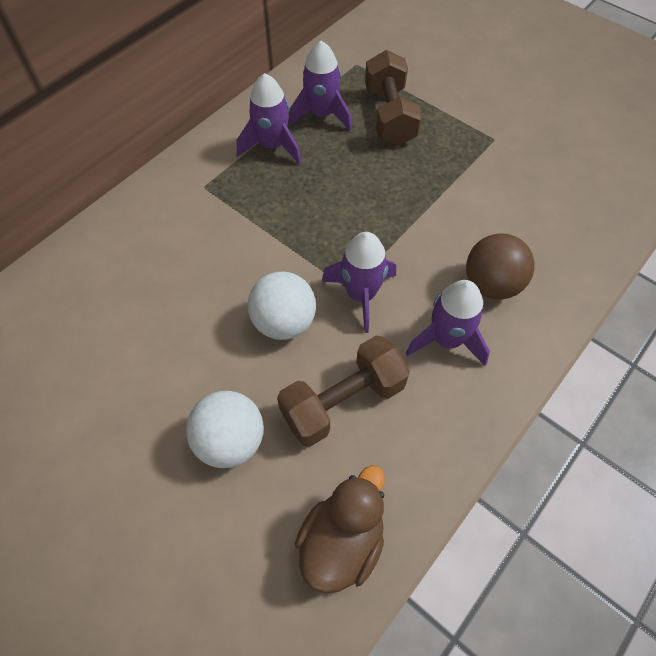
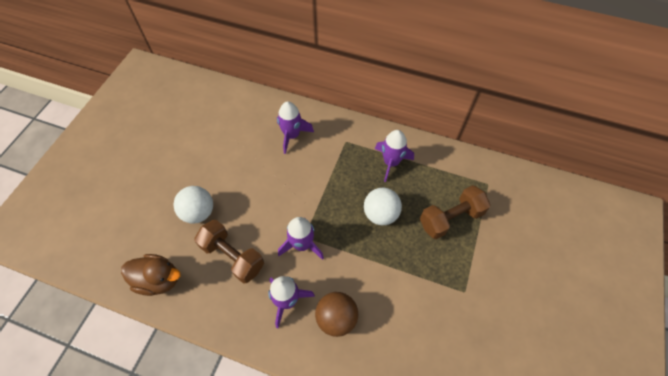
camera: 70 degrees right, 0 degrees up
white ball [248,272,316,340] -> white ball moved to [364,188,402,225]
purple rocket [288,41,352,130] -> purple rocket moved to [277,101,314,154]

